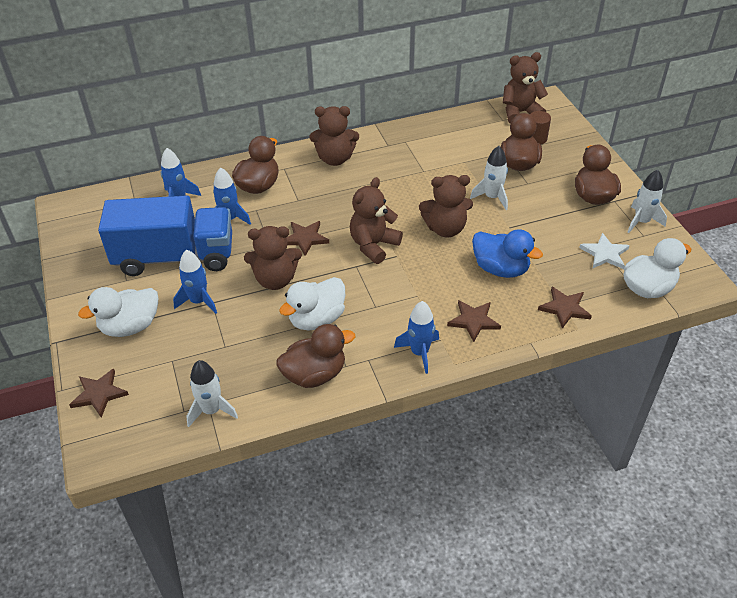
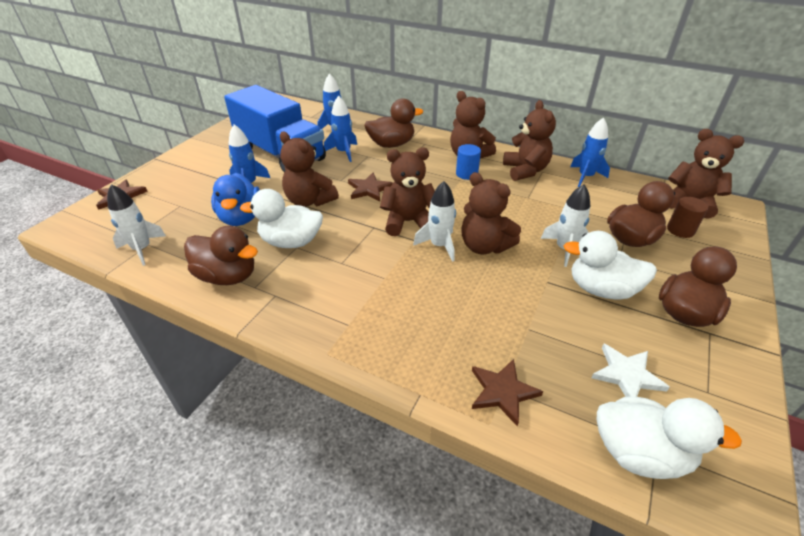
camera: 45 degrees right, 5 degrees down
white duck [78,287,158,337] -> white duck moved to [563,231,657,299]
blue rocket [394,301,439,374] -> blue rocket moved to [570,117,610,187]
brown star [447,300,501,342] -> none
blue duck [472,229,543,278] -> blue duck moved to [211,173,260,226]
white rocket [627,170,667,233] -> white rocket moved to [413,181,456,262]
none -> blue cylinder [456,144,481,180]
none -> brown teddy bear [503,100,556,181]

